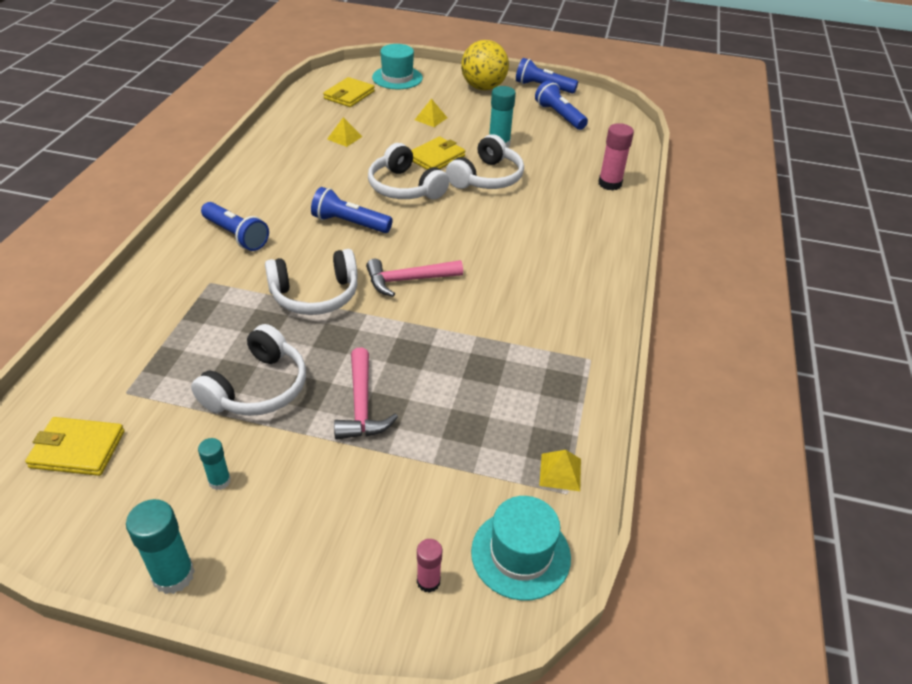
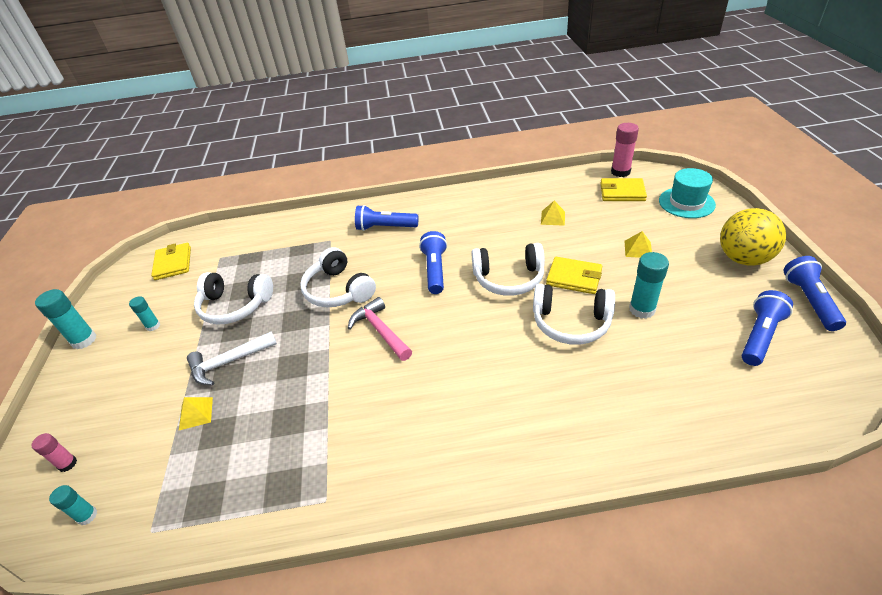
camera: 75 degrees right, 0 degrees up
blue flashlight [201,202,269,251] -> blue flashlight turned 75 degrees clockwise [355,205,418,231]
pink hammer [334,348,398,440] -> white hammer [187,331,277,385]
white headphones [368,143,449,199] -> white headphones turned 120 degrees counterclockwise [471,243,545,296]
turquoise hat [471,496,571,601] -> turquoise glue stick [49,485,97,525]
yellow pyramid [539,450,581,491] -> yellow pyramid moved to [179,397,213,430]
pink glue stick [598,123,634,191] -> pink glue stick moved to [611,123,639,177]

